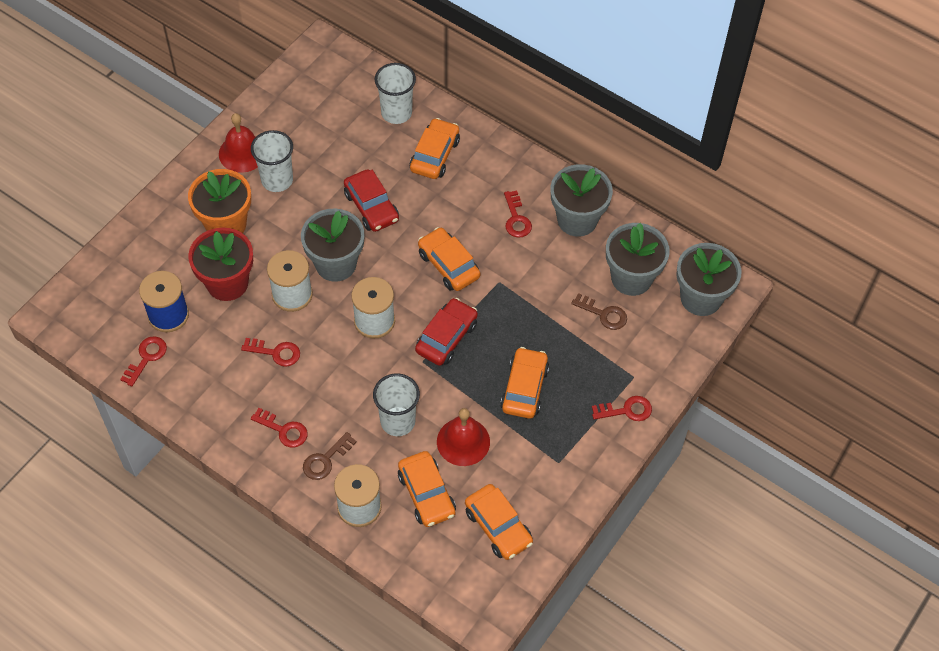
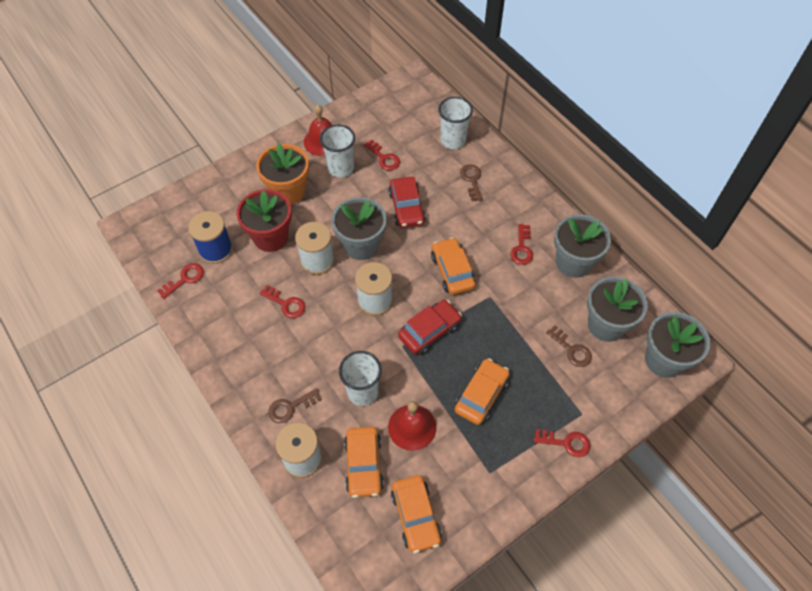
camera: 20 degrees right, 0 degrees up
red key [251,408,308,448] -> red key moved to [364,139,400,170]
orange car [410,118,460,179] -> brown key [460,164,483,201]

